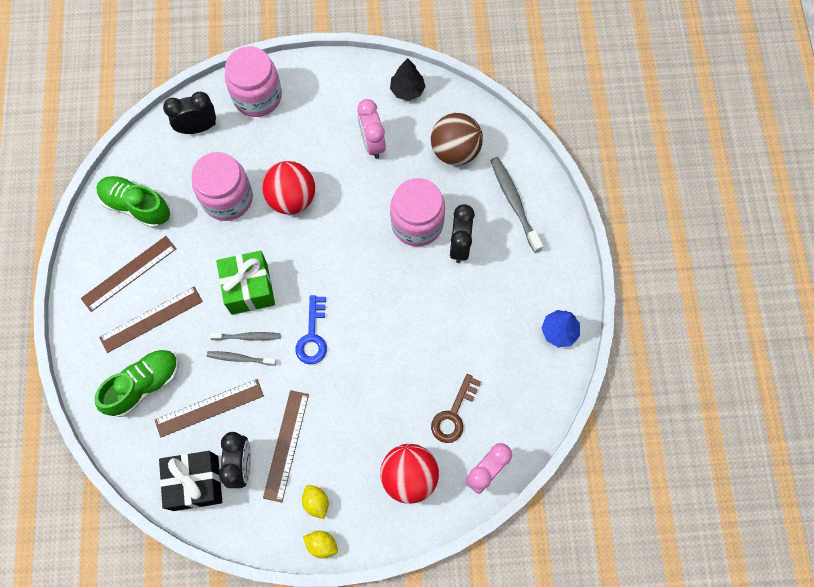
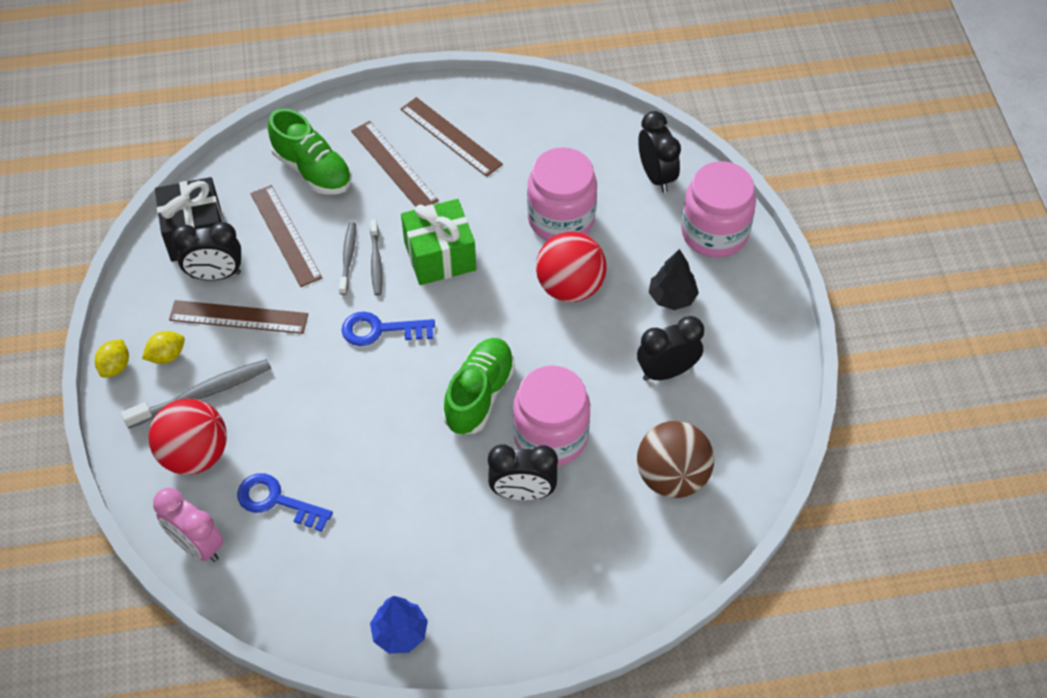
camera: 85 degrees right, 15 degrees down
green shoe [96,176,170,228] -> green shoe moved to [443,338,515,435]
pink clock [357,99,386,159] -> black clock [637,316,704,381]
black tree [390,58,426,101] -> black tree moved to [649,249,699,310]
brown key [431,374,481,443] -> blue key [237,473,333,532]
grey toothbrush [490,157,543,253] -> grey toothbrush moved to [121,359,271,429]

